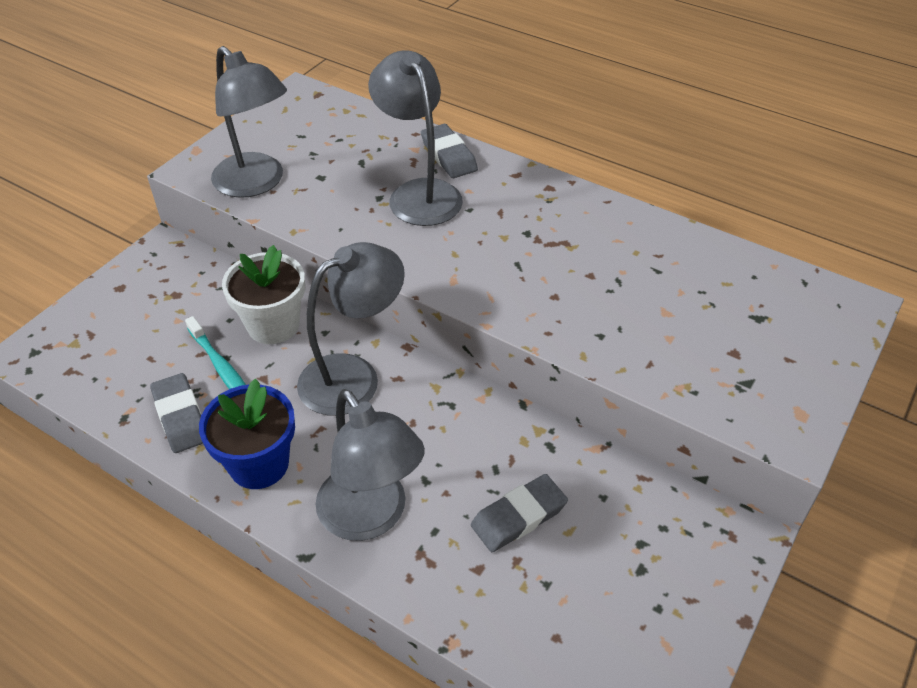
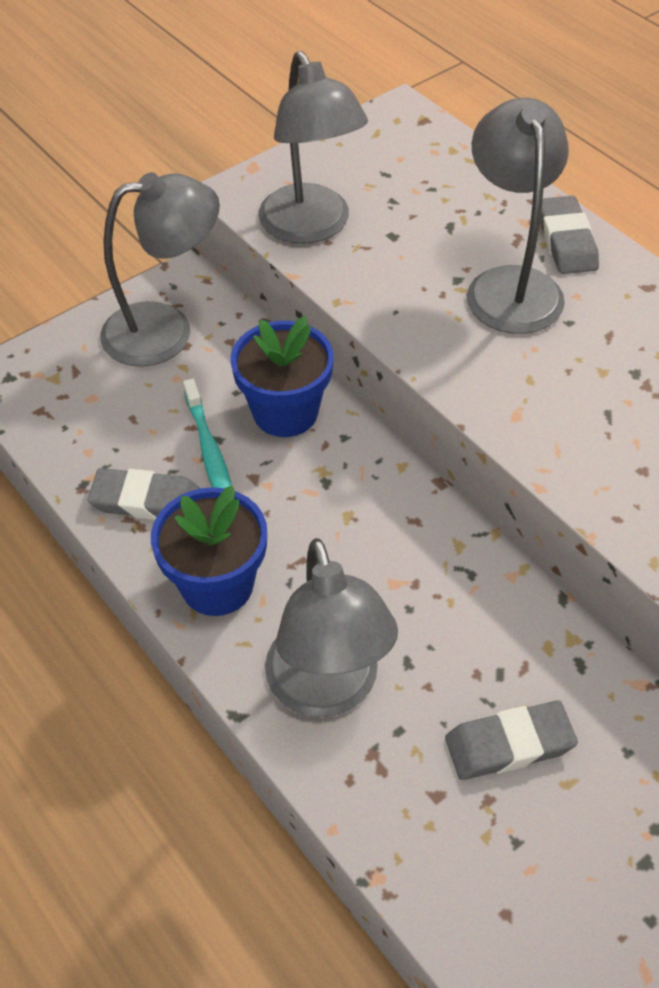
camera: 20 degrees right, 5 degrees up
grey eraser [150,373,203,453] -> grey eraser turned 75 degrees counterclockwise [88,468,200,520]
white flower pot [222,245,305,344] -> blue flower pot [230,316,334,437]
grey lamp [297,242,405,416] -> grey lamp moved to [100,172,220,367]

